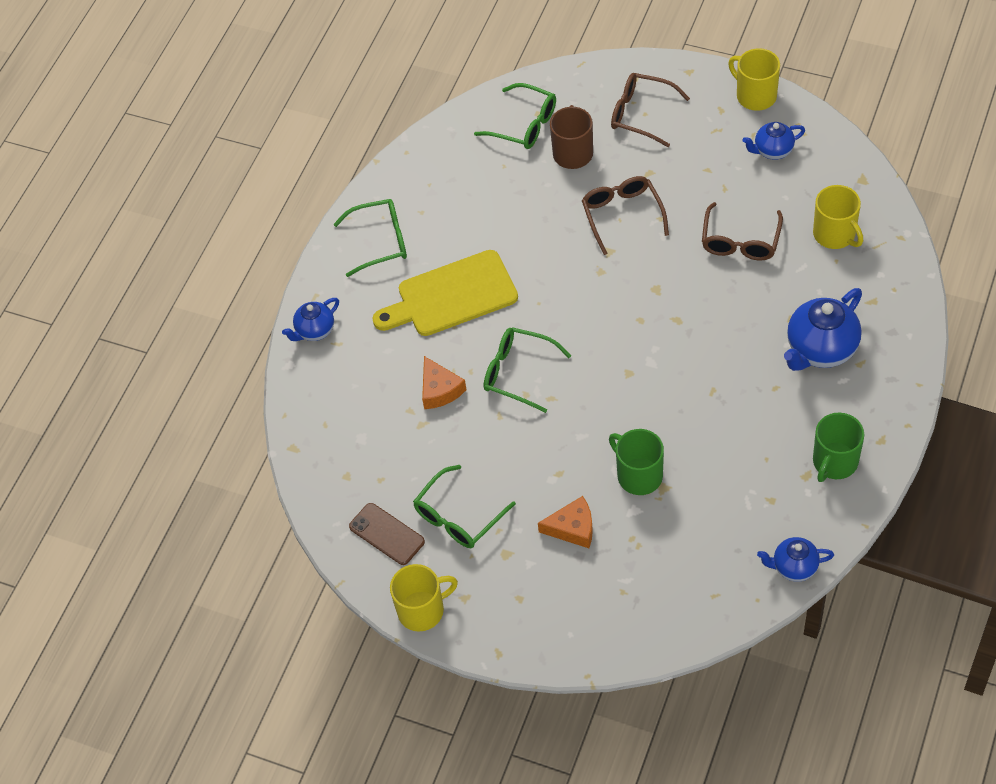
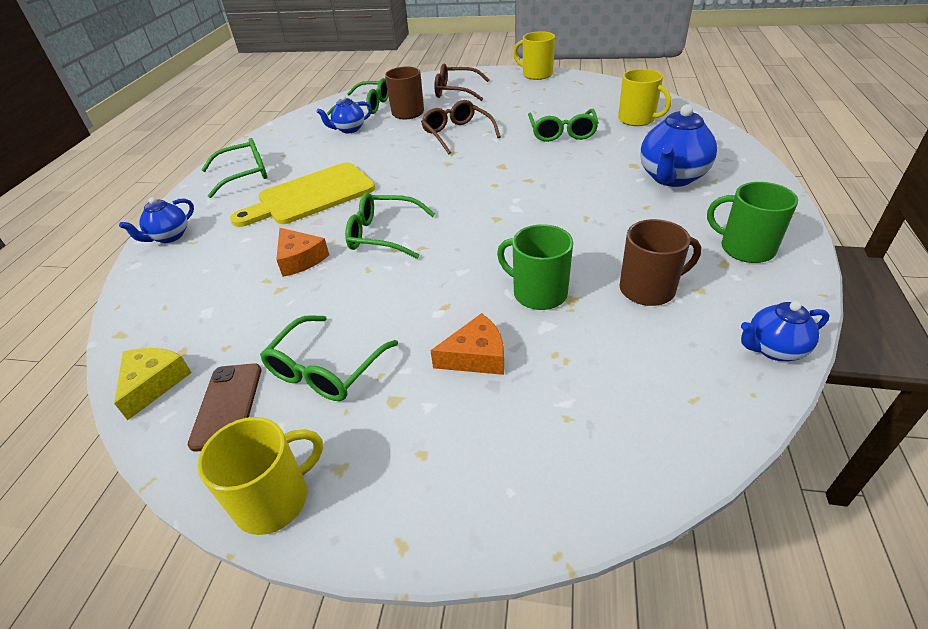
camera: 15 degrees left, 15 degrees down
brown phone [349,503,425,565] -> brown phone turned 60 degrees clockwise [188,363,261,452]
brown glasses [702,202,783,261] -> green glasses [528,109,599,142]
blue teapot [743,122,805,160] -> blue teapot moved to [316,95,372,133]
green mug [813,413,864,482] -> green mug turned 105 degrees clockwise [707,182,798,263]
none -> yellow cheese [114,348,192,420]
none -> brown mug [620,219,701,306]

